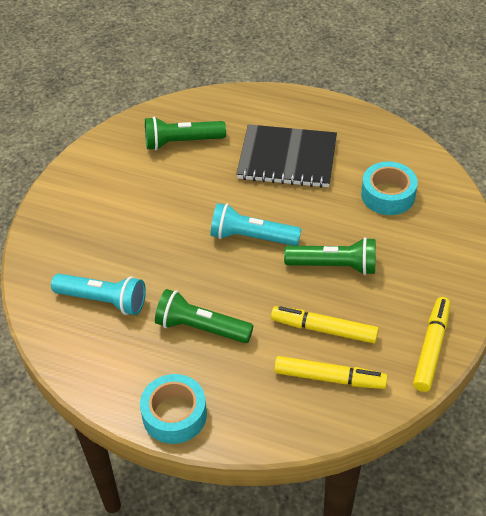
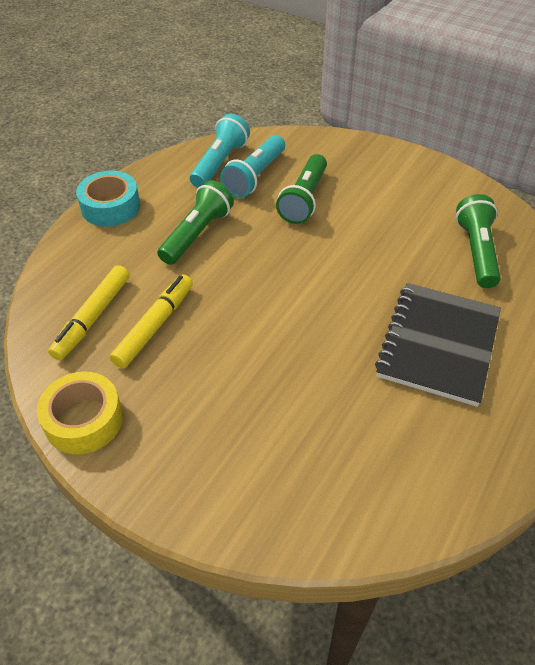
camera: 100 degrees right, 0 degrees up
turquoise flashlight [210,203,301,246] -> turquoise flashlight moved to [190,114,250,188]
green flashlight [284,237,376,275] -> green flashlight moved to [276,154,327,224]
turquoise tape [361,161,418,215] -> none
yellow marker [413,297,450,392] -> yellow tape [37,371,123,454]

